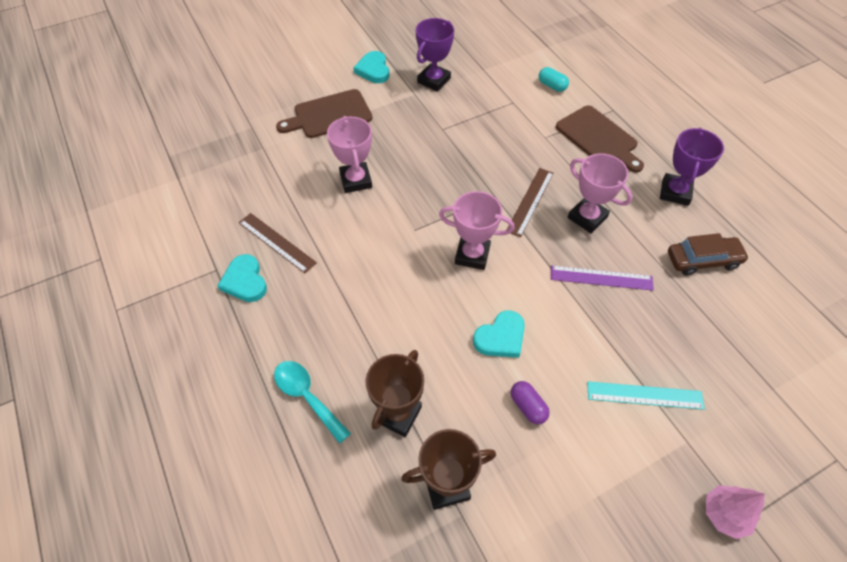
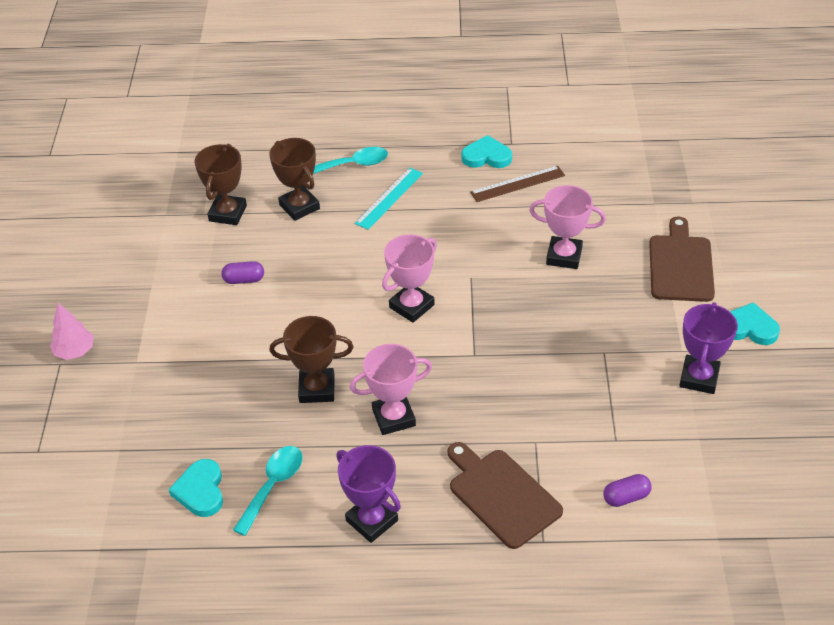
camera: 120 degrees right, 10 degrees down
purple trophy [416,18,454,92] -> purple trophy turned 45 degrees clockwise [679,302,738,394]
turquoise heart [473,310,525,358] -> turquoise heart moved to [169,459,223,517]
brown ruler [507,168,554,237] -> none
turquoise capsule [538,67,569,92] -> purple capsule [603,474,651,507]
purple ruler [551,265,654,291] -> brown trophy [269,316,353,403]
brown cutting board [556,106,644,173] -> brown cutting board turned 60 degrees clockwise [448,442,563,549]
turquoise ruler [587,381,705,410] -> turquoise ruler moved to [355,167,423,230]
brown car [668,233,749,275] -> turquoise spoon [233,446,303,536]

